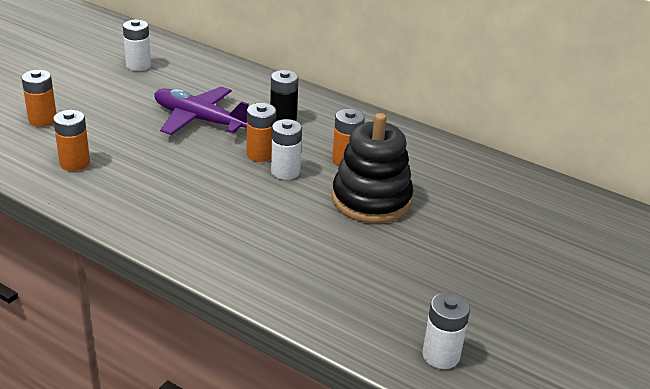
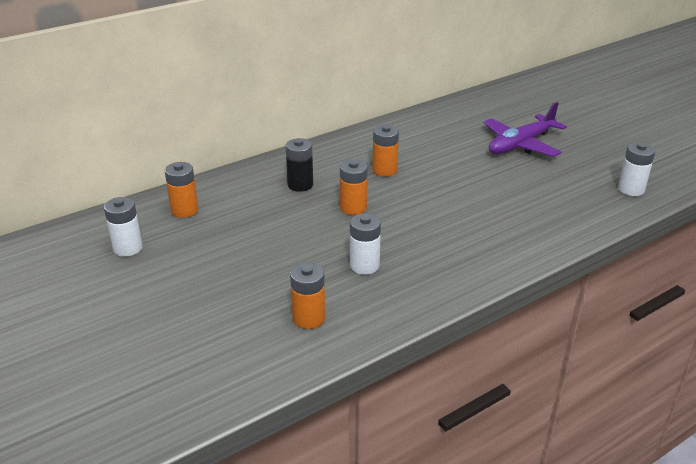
camera: 65 degrees left, 0 degrees up
orange battery [21,70,56,127] -> orange battery moved to [165,162,198,218]
purple plane [154,87,249,135] -> purple plane moved to [483,102,567,157]
white battery [271,119,302,180] -> white battery moved to [350,213,381,275]
black stacking toy [332,113,413,223] -> none

